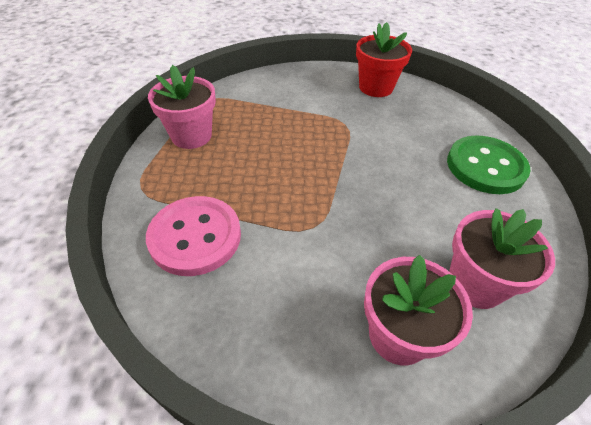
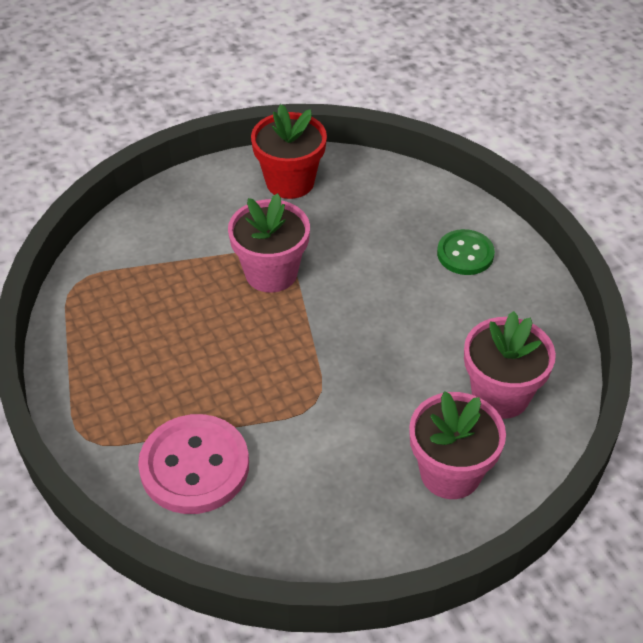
camera: 25 degrees left, 0 degrees up
pink flower pot [148,65,216,149] -> pink flower pot moved to [228,193,310,293]
green button [447,135,531,194] -> green button [437,229,495,275], size x0.61

